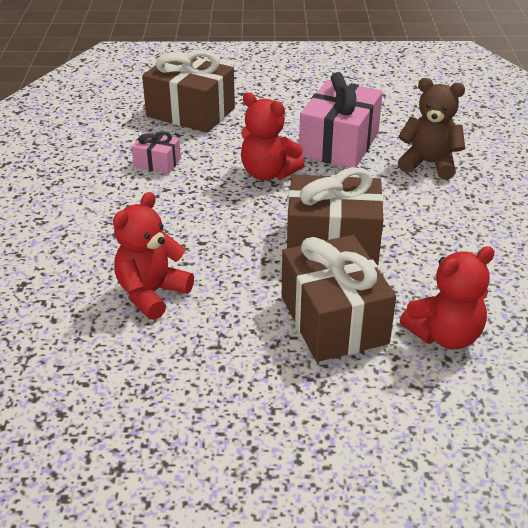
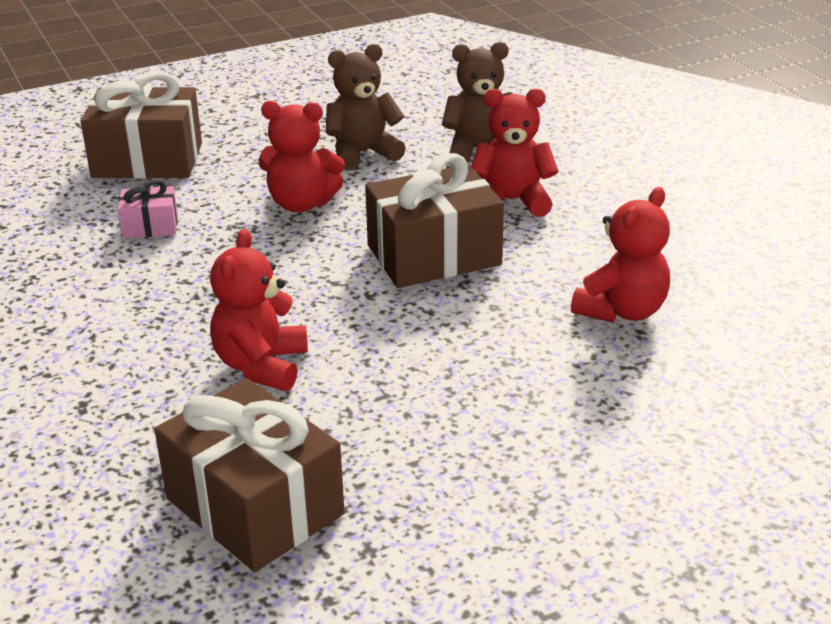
camera: 25 degrees left, 5 degrees down
brown gift [282,235,396,362] -> brown gift moved to [155,378,344,572]
pink gift [299,72,383,168] -> brown teddy bear [326,44,406,170]
none -> red teddy bear [471,89,558,217]

